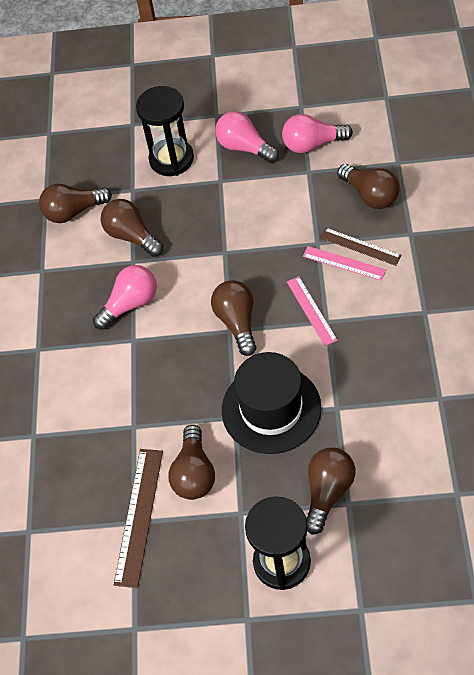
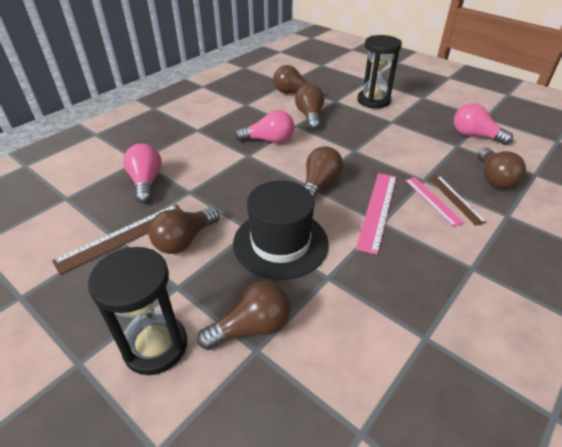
camera: 35 degrees right, 15 degrees down
pink light bulb [215,111,279,163] -> pink light bulb moved to [123,143,162,203]
pink ruler [287,276,338,346] -> pink ruler [356,173,396,255], size x1.53

